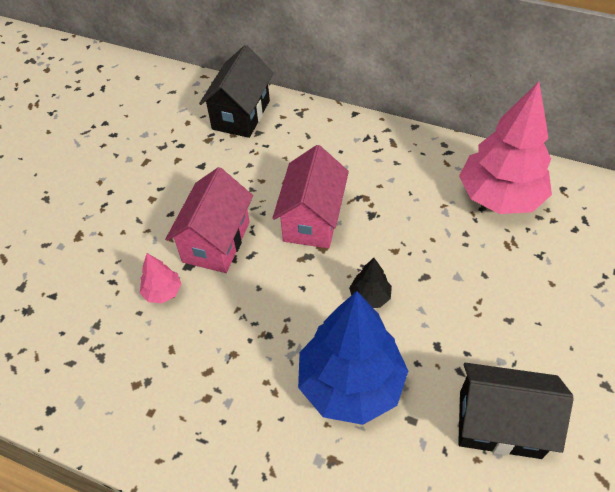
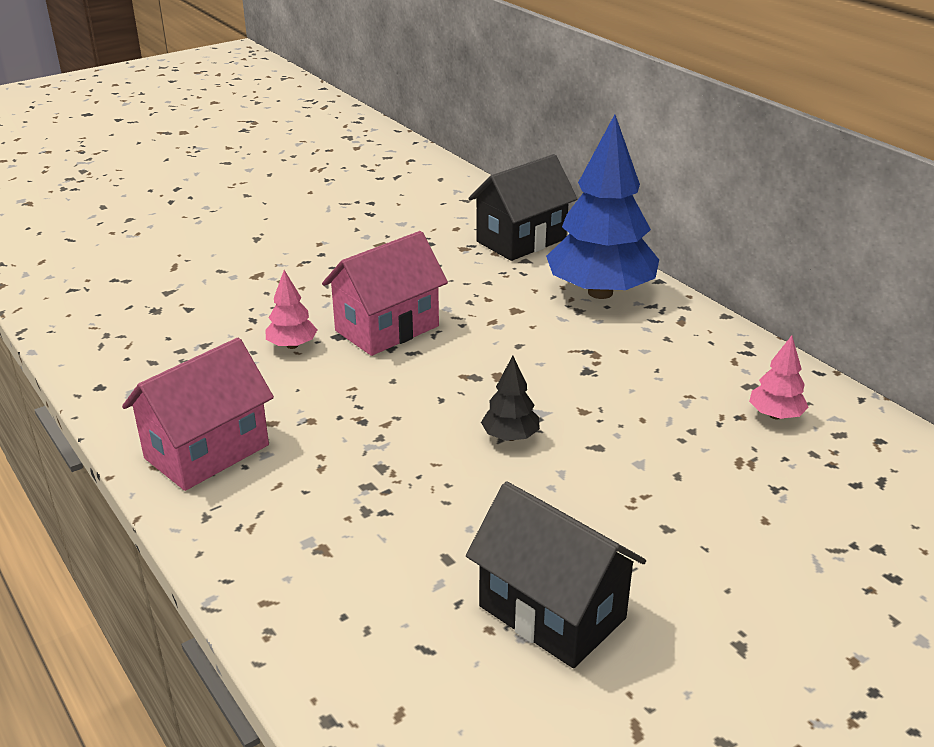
camera: 30 degrees right, 20 degrees down
pink house [272,145,349,249] -> pink house moved to [122,338,274,491]
blue tree [298,291,408,425] -> blue tree moved to [546,114,659,299]
pink tree [459,82,552,214] -> pink tree [749,336,809,419], size x0.43

